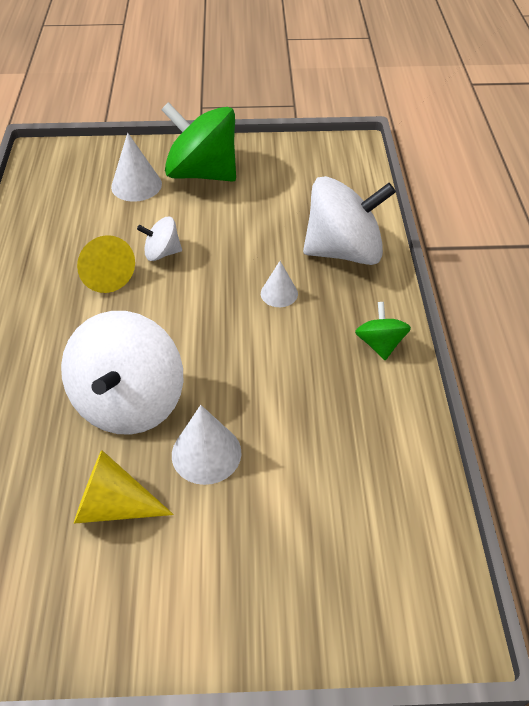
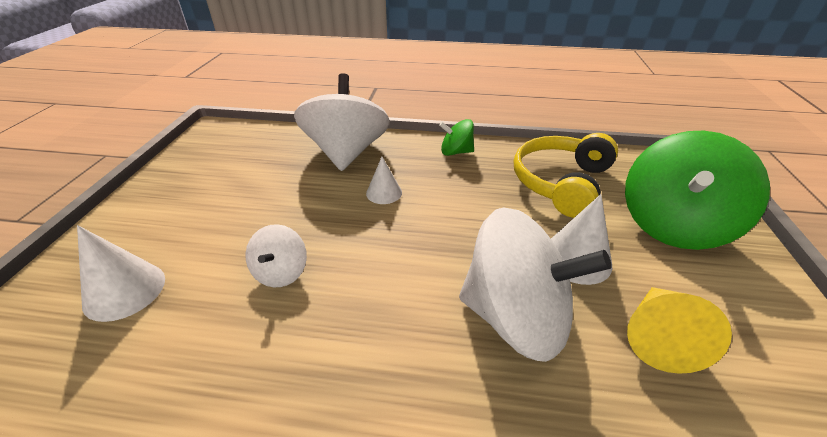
camera: 80 degrees left, 10 degrees down
yellow cone [77,235,135,293] -> none
green spinning top [161,102,236,182] -> green spinning top moved to [625,131,770,250]
none -> yellow headphones [514,133,618,218]

